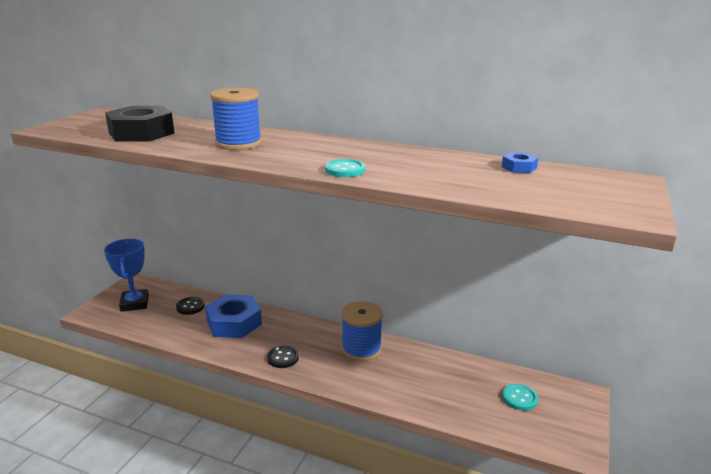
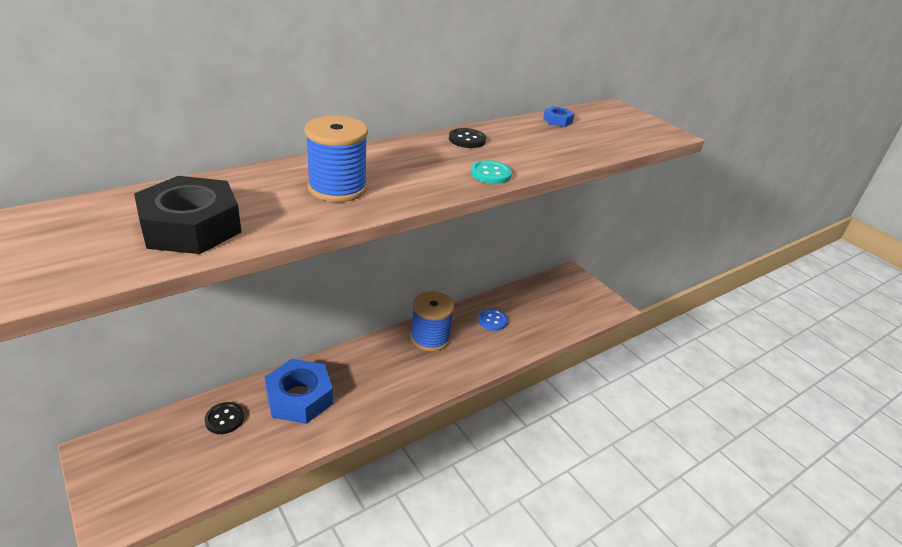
camera: 60 degrees left, 10 degrees up
blue trophy [104,239,149,312] -> none
black button [267,345,299,368] -> black button moved to [449,128,486,148]
turquoise button [502,384,538,411] -> none
none -> blue button [478,309,508,331]

